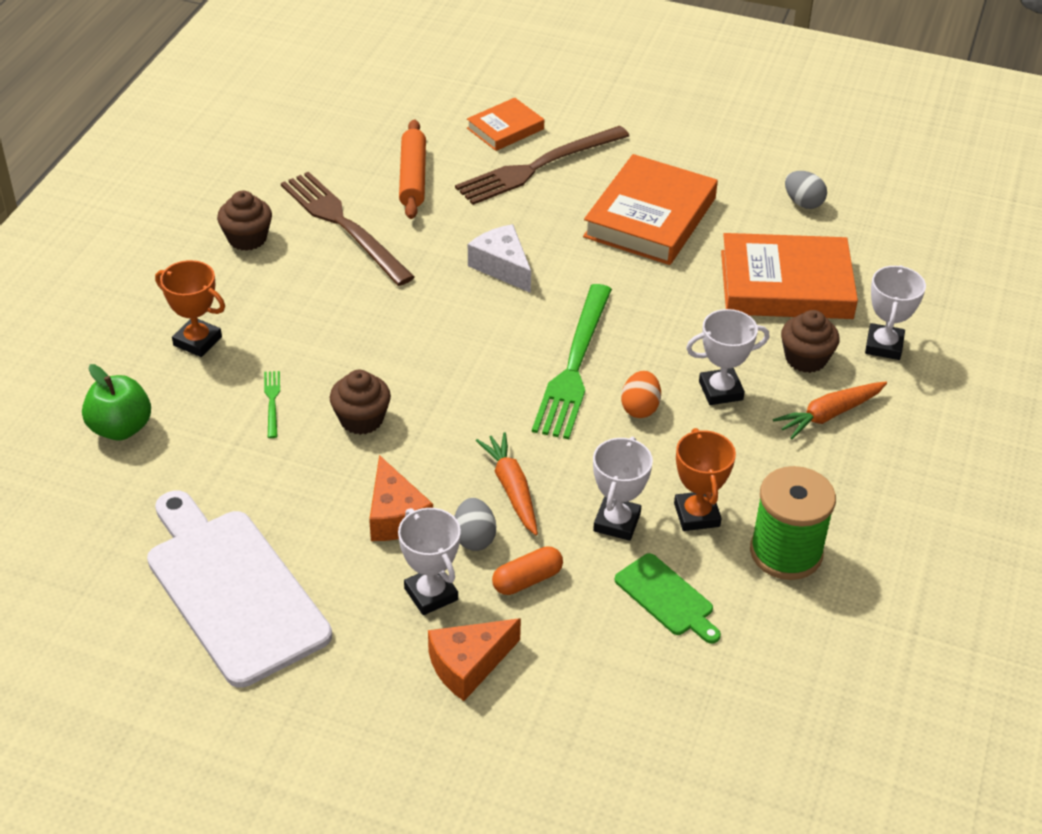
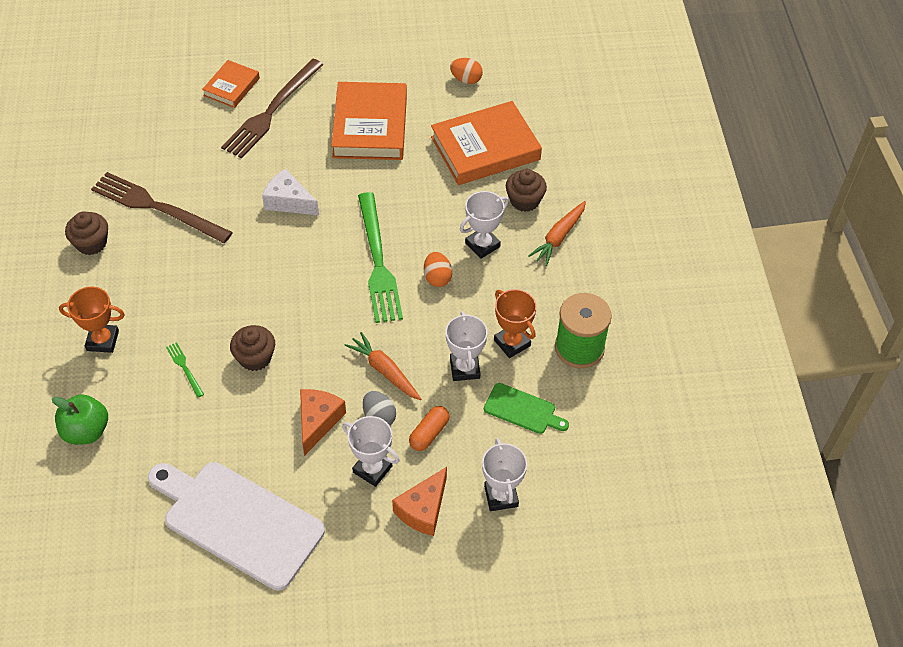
camera: 25 degrees left, 10 degrees up
orange cheese [369,455,433,541] -> orange cheese turned 120 degrees counterclockwise [300,389,346,456]
orange rolling pin [399,119,426,219] -> none
grey egg [785,171,827,209] -> orange egg [450,58,483,84]
white trophy [865,265,926,360] -> white trophy moved to [482,438,527,511]

